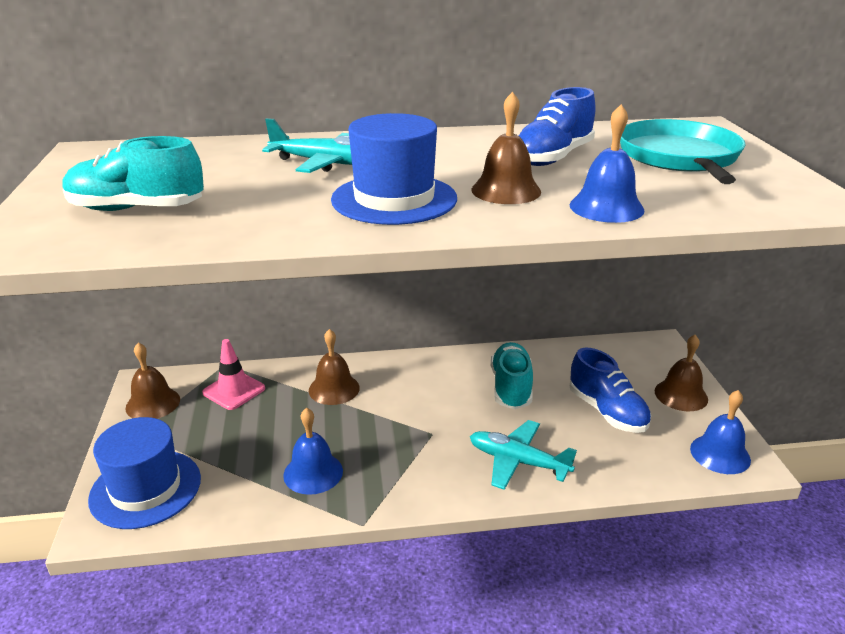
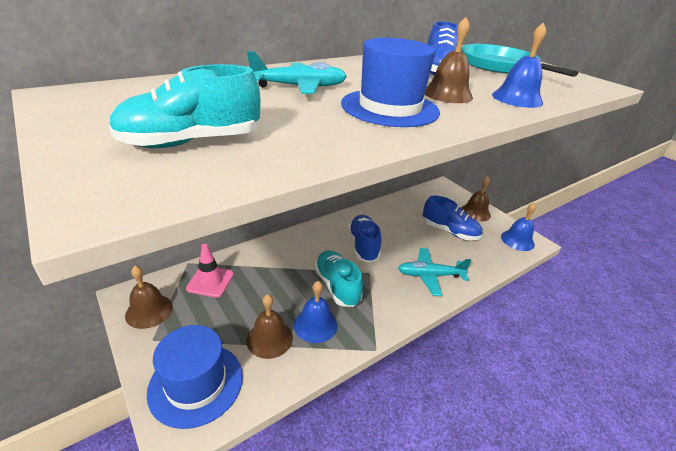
camera: 30 degrees left, 5 degrees up
brown bell [309,329,360,405] -> brown bell moved to [246,294,293,359]
turquoise shoe [491,342,533,409] -> turquoise shoe moved to [314,250,363,307]
none -> blue shoe [348,215,381,262]

